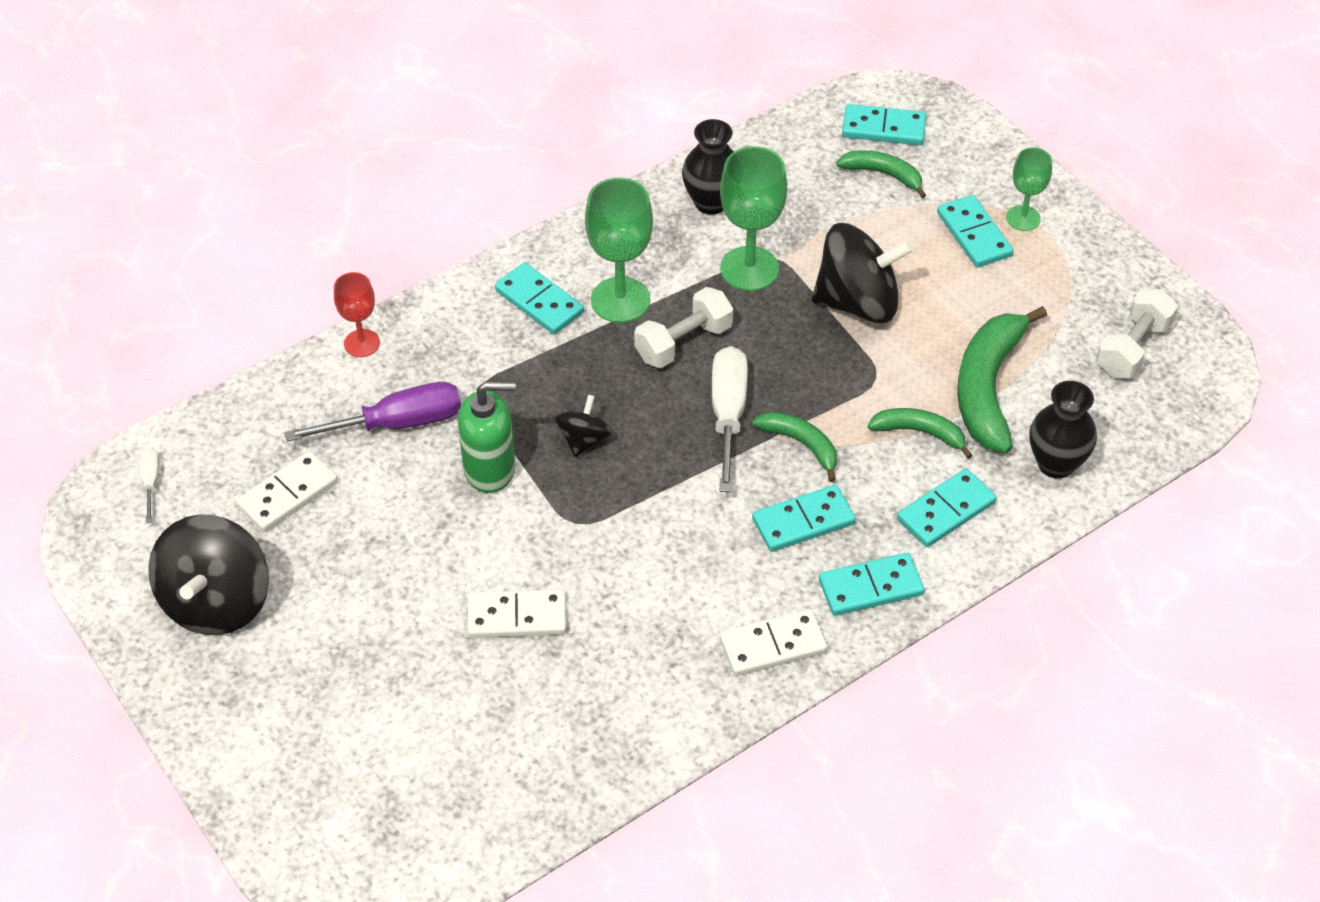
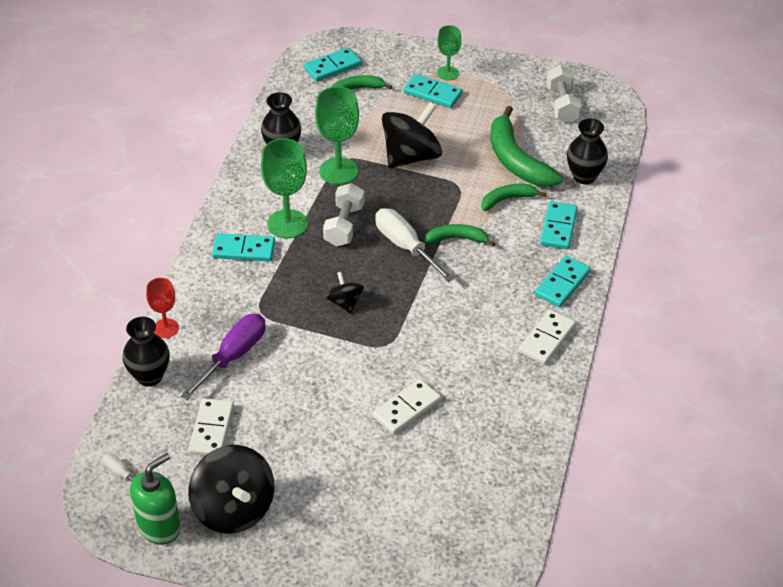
camera: 40 degrees left, 5 degrees down
green soap dispenser [458,381,516,493] -> green soap dispenser moved to [130,453,181,545]
turquoise domino [752,485,856,552] -> none
none -> black vase [123,317,170,387]

